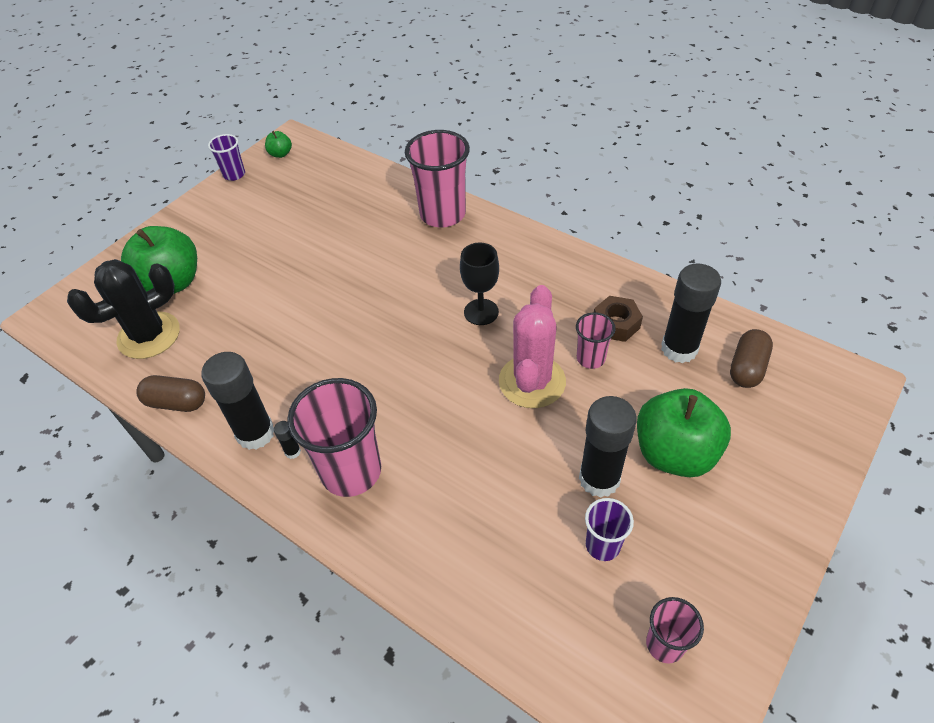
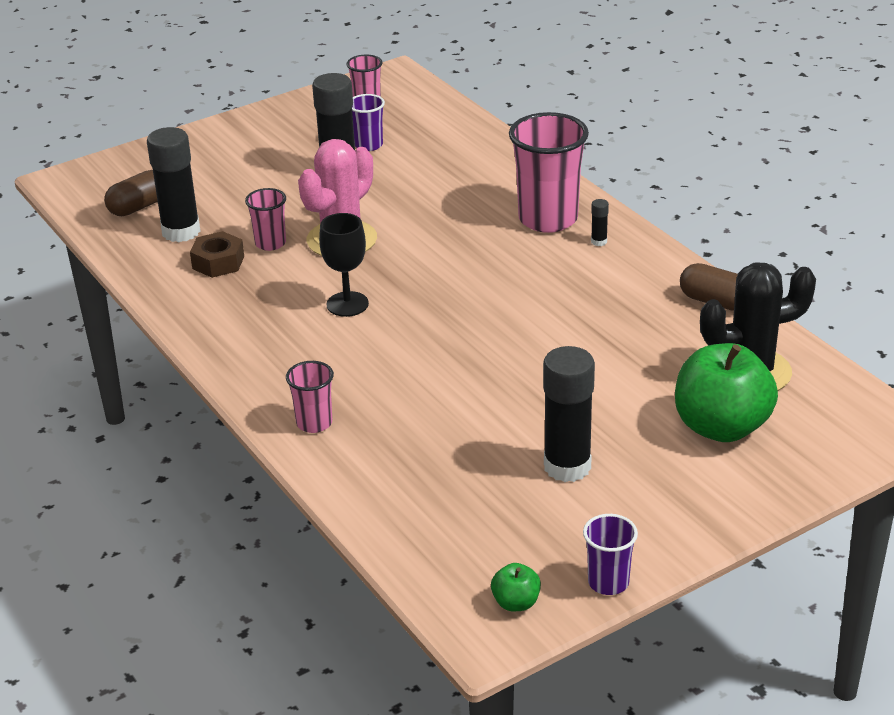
camera: 160 degrees left, 15 degrees down
black glue stick [201,352,274,450] -> black glue stick moved to [543,346,595,482]
pink cup [405,130,470,228] -> pink cup [286,361,334,433], size x0.52
green apple [637,388,731,477] -> none

